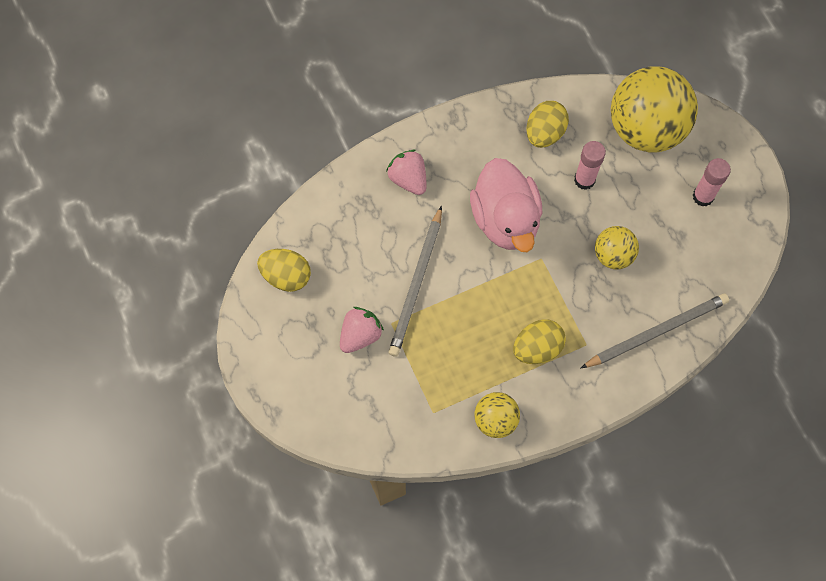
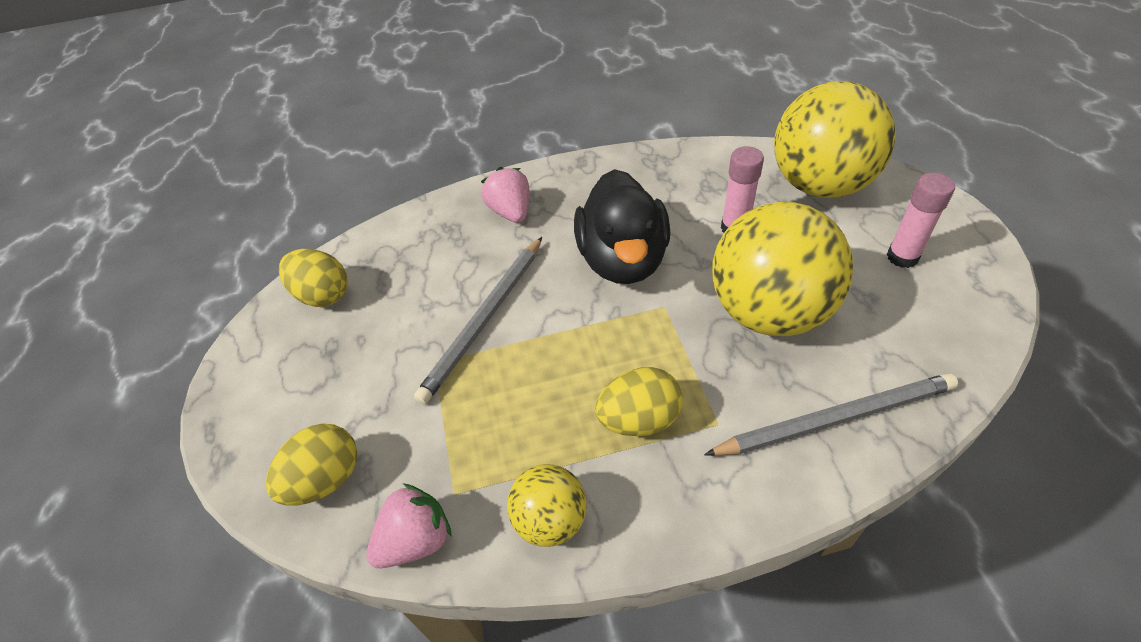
camera: 15 degrees right, 20 degrees down
pink strawberry [340,307,384,353] -> pink strawberry moved to [366,483,452,568]
pink duck [470,158,542,252] -> black duck [574,169,670,284]
yellow egg [526,101,569,148] -> yellow egg moved to [266,423,357,506]
yellow ball [595,226,639,270] -> yellow ball [712,202,854,336], size x2.00

